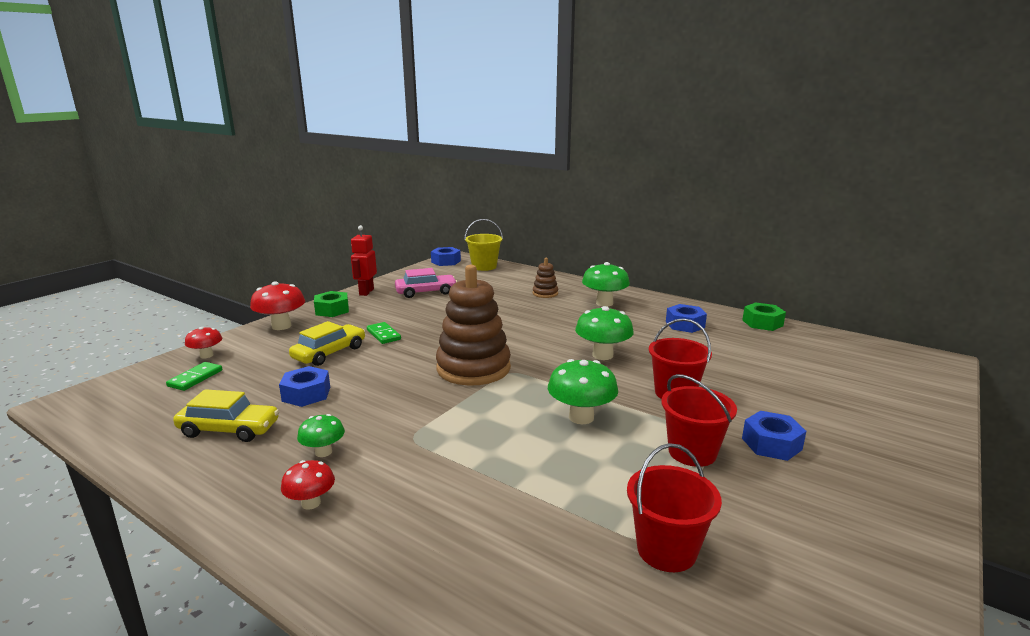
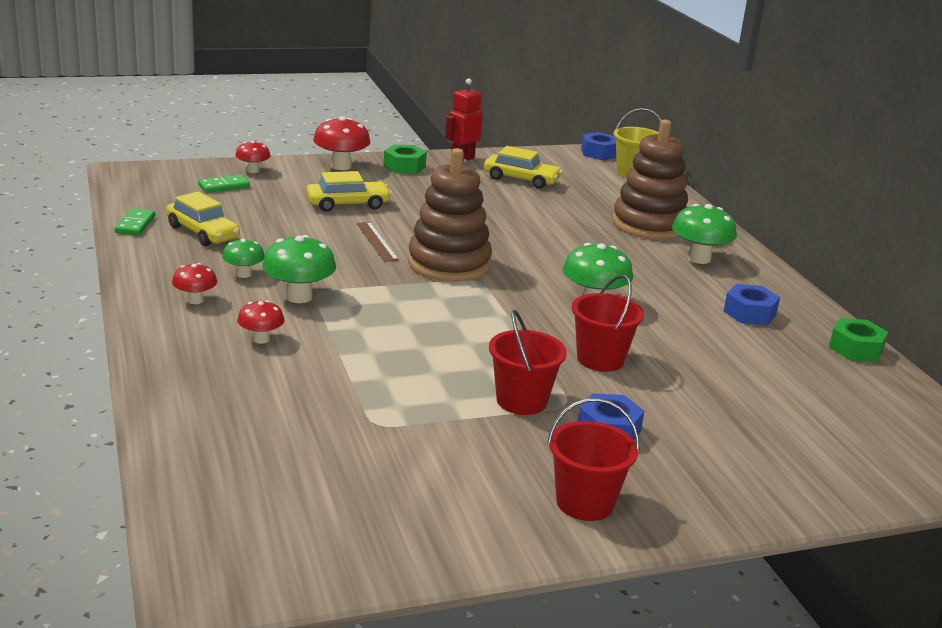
camera: 35 degrees right, 5 degrees up
blue nut [279,366,330,407] -> none
green domino [367,322,401,344] -> green domino moved to [115,208,155,235]
pink car [395,268,457,298] -> yellow car [484,146,562,189]
brown stacking toy [533,258,558,298] -> brown stacking toy [612,120,688,240], size x2.17
green mushroom [548,359,618,424] -> green mushroom moved to [262,235,336,303]
red bucket [627,443,722,572] -> red bucket moved to [547,398,640,521]
none -> red mushroom [237,300,284,344]
none -> brown ruler [356,222,399,262]

